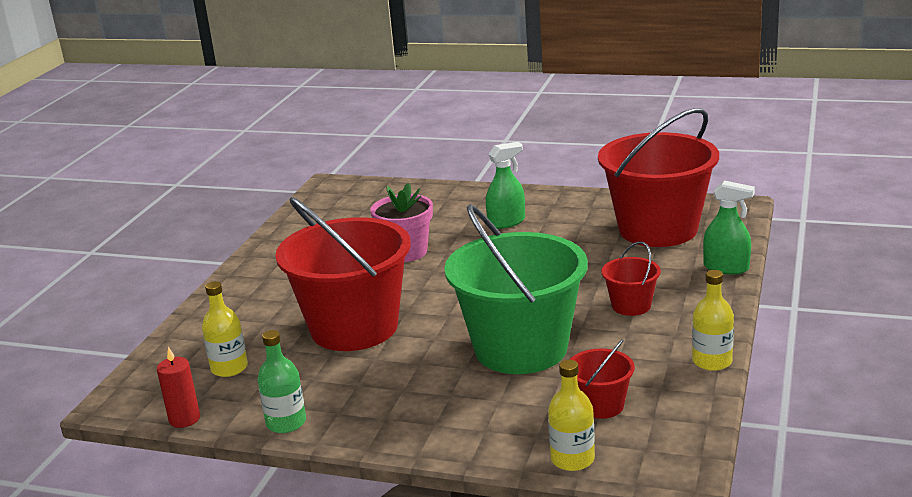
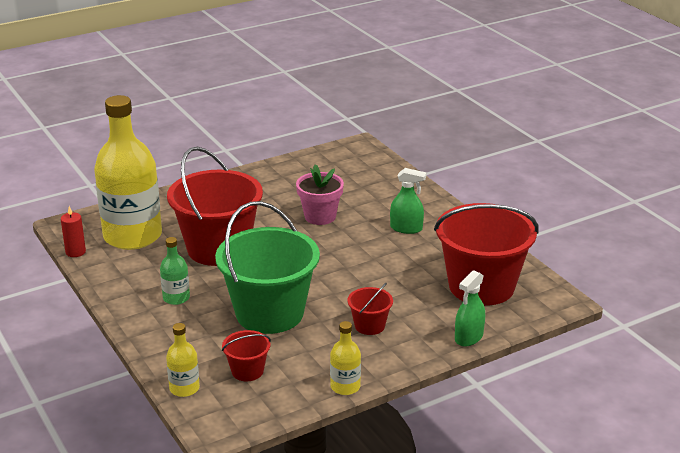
camera: 40 degrees right, 5 degrees up
yellow bottle [202,281,248,377] -> yellow bottle [94,95,162,250], size x2.35
green bottle [257,330,306,433] -> green bottle moved to [160,237,190,305]
green spray bottle [703,180,755,275] -> green spray bottle turned 60 degrees clockwise [455,270,485,346]

